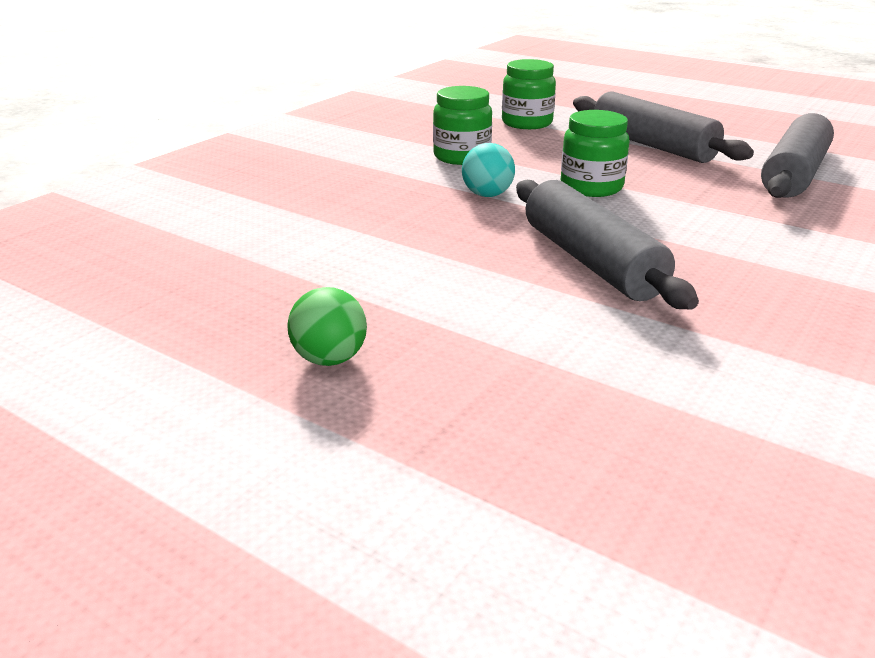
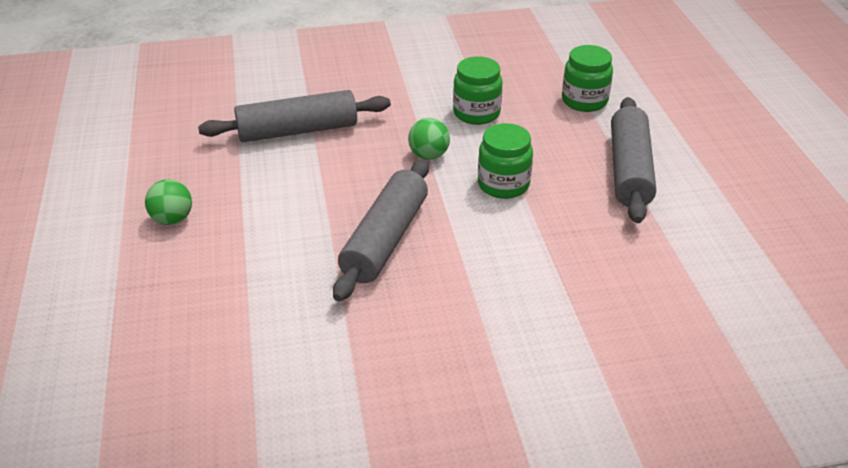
camera: 45 degrees right, 10 degrees up
turquoise ball [462,143,515,197] -> green ball [408,118,450,160]
grey rolling pin [761,113,834,198] -> grey rolling pin moved to [198,90,391,142]

